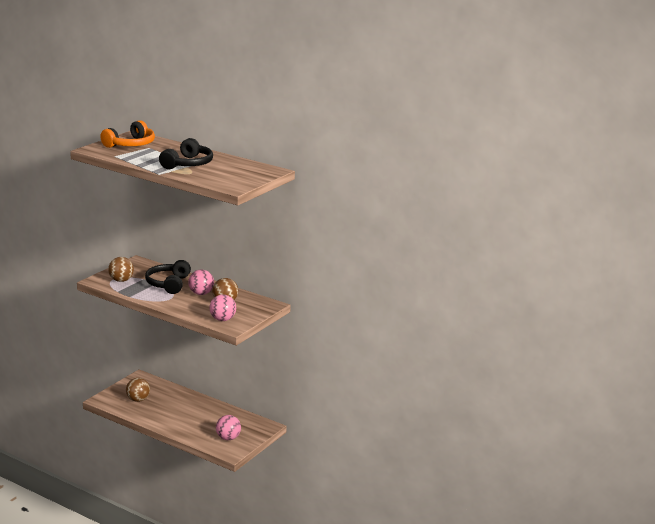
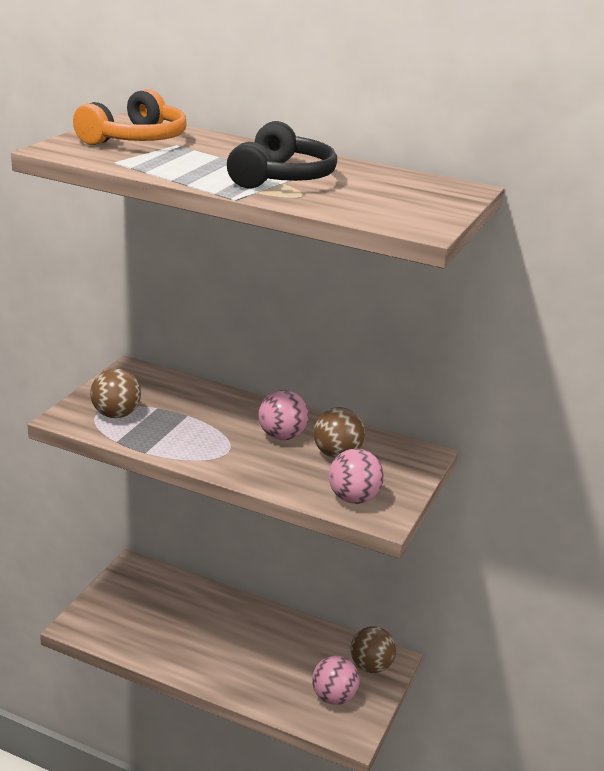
camera: 10 degrees left, 5 degrees up
brown ball [126,378,150,402] -> brown ball moved to [350,626,396,673]
black headphones [145,260,191,294] -> none

